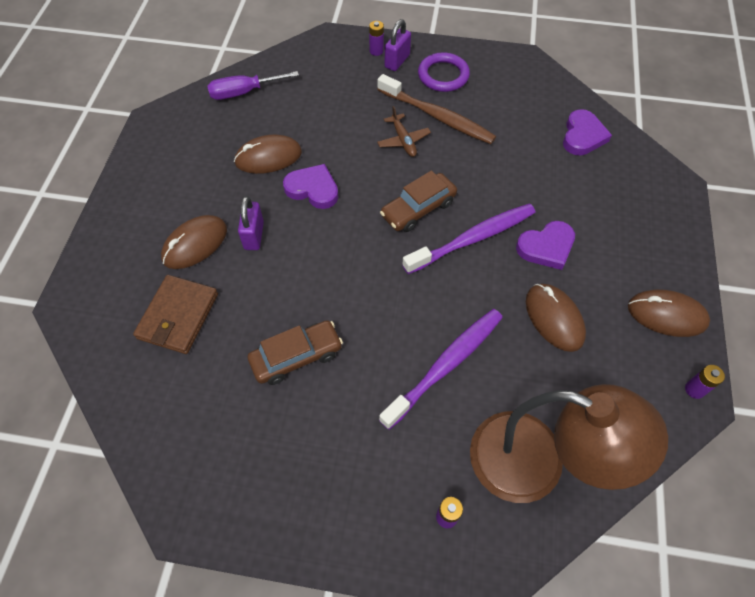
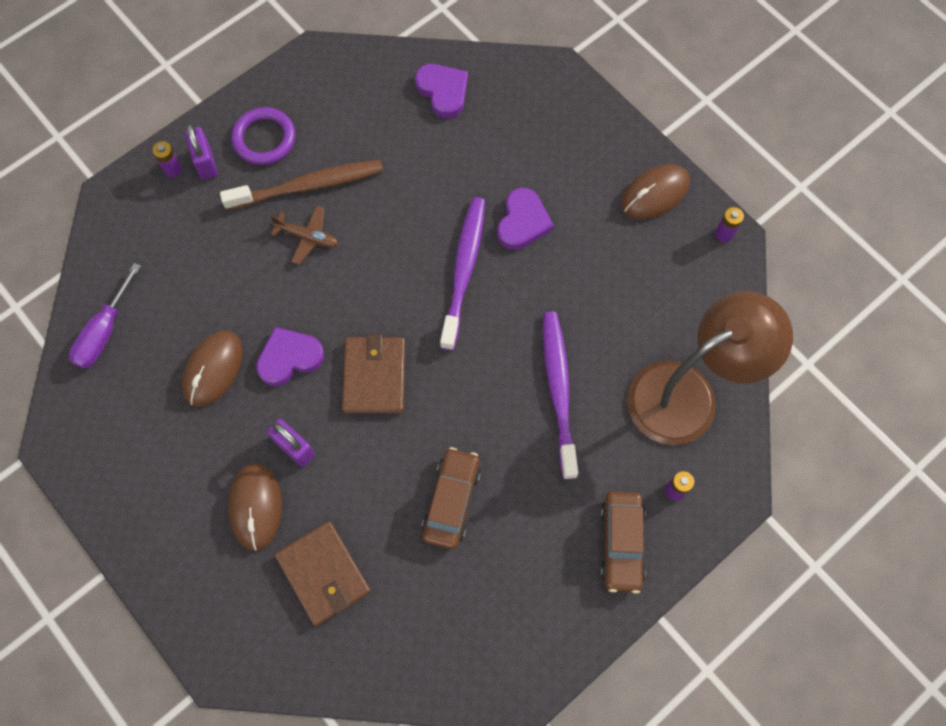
camera: 50 degrees left, 10 degrees up
brown car [380,170,457,232] -> brown car moved to [600,491,646,594]
brown mouse [526,284,586,352] -> none
none -> brown wallet [342,334,406,413]

